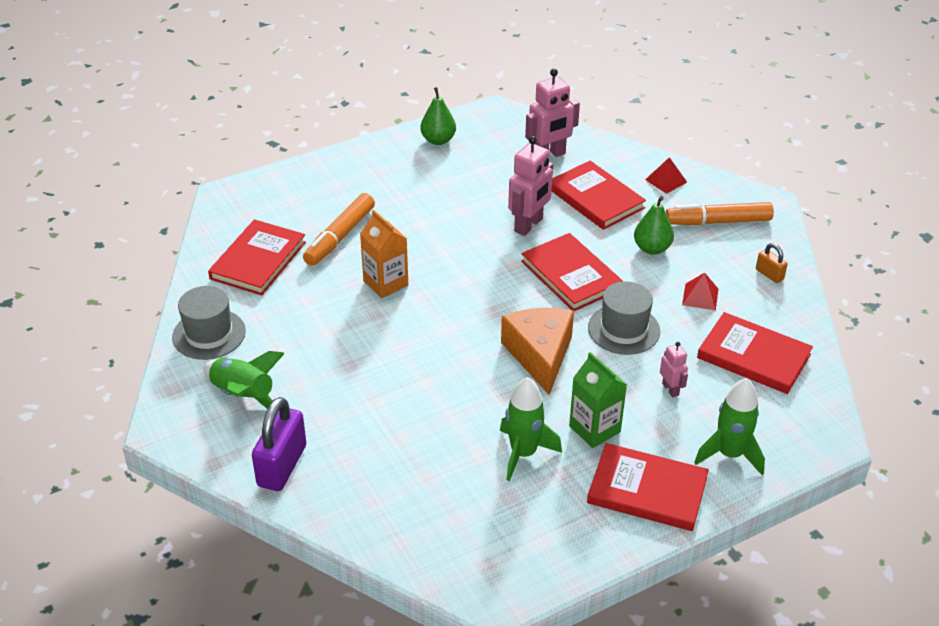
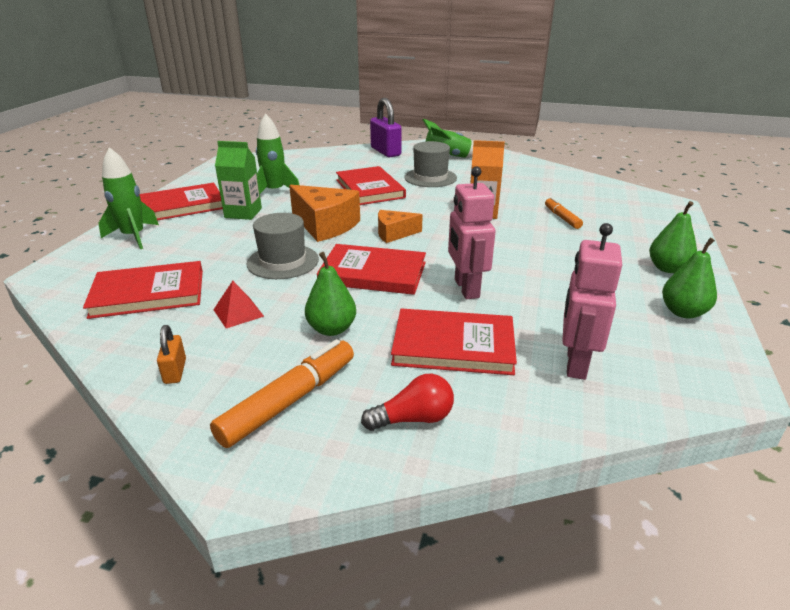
camera: 135 degrees right, 10 degrees down
grey hat [172,286,246,360] -> grey hat moved to [404,141,457,187]
red book [208,219,306,295] -> red book moved to [336,166,406,205]
orange marker [303,193,375,266] -> orange marker [545,197,583,229], size x0.58
red pyramid [645,157,687,194] -> red light bulb [361,374,454,431]
pink robot [660,342,688,397] -> none
orange padlock [756,243,788,283] -> orange padlock turned 75 degrees clockwise [157,325,186,384]
none -> orange cheese [378,210,423,243]
none -> green pear [649,201,697,273]

